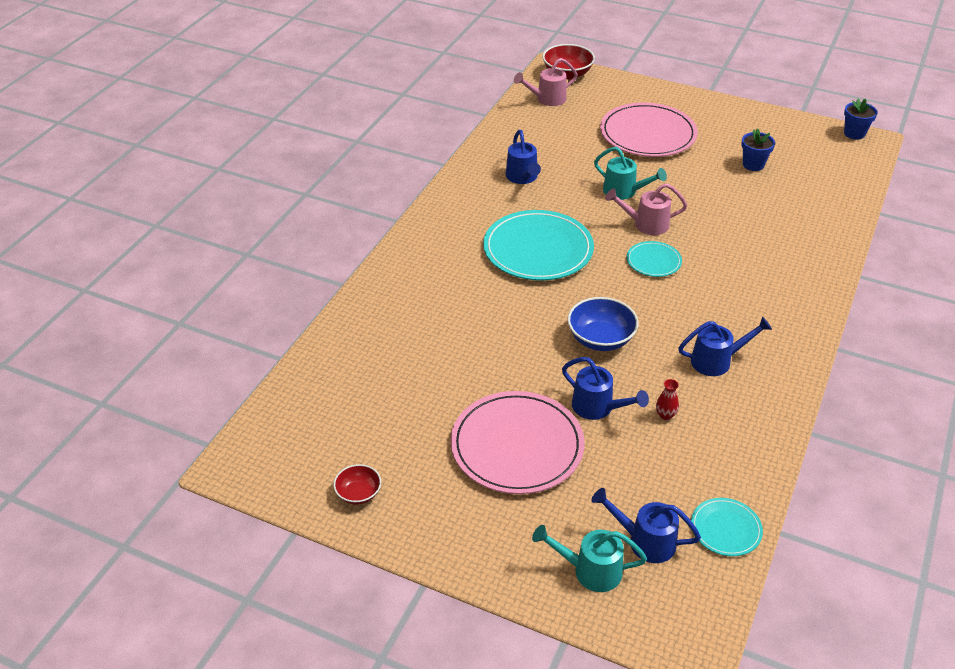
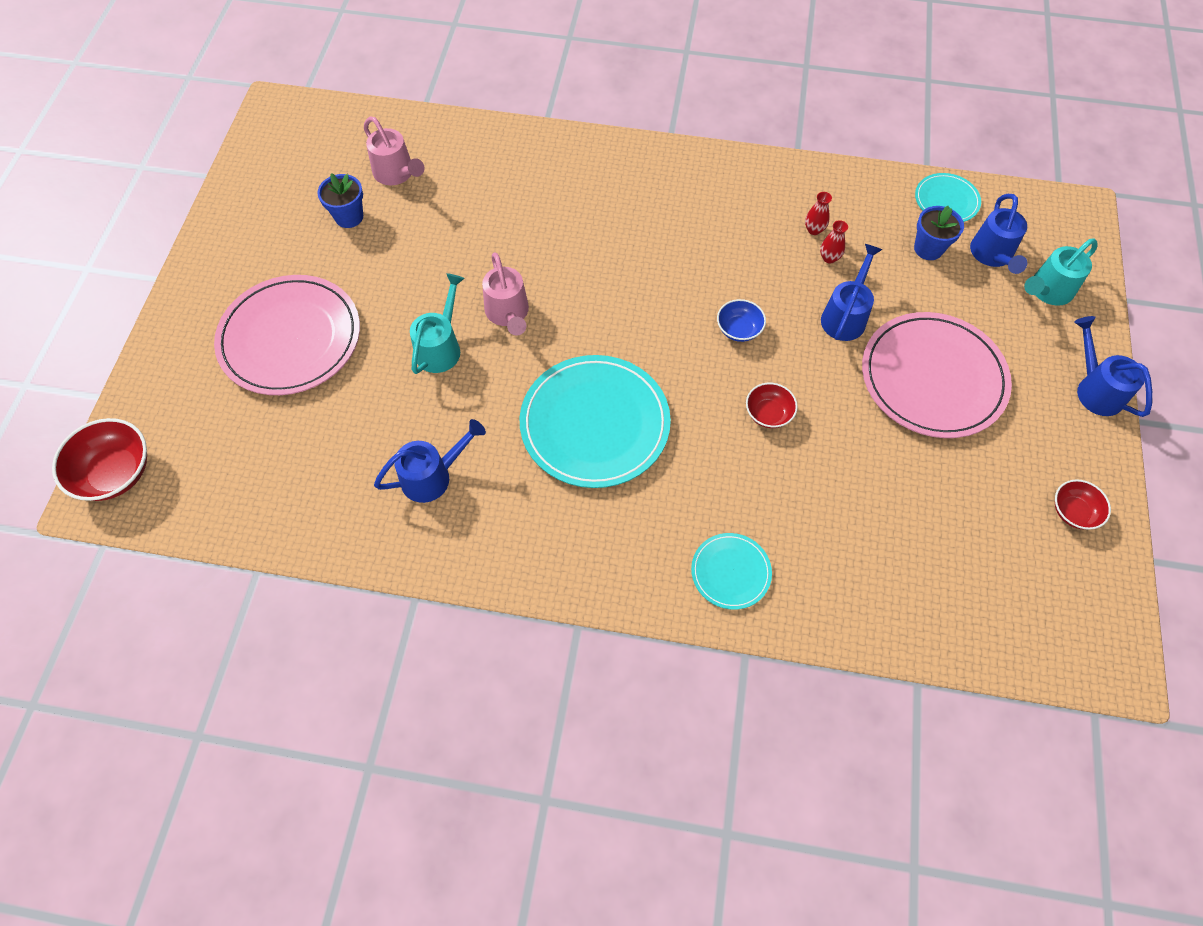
camera: 105 degrees left, 20 degrees up
pink watering can [514,58,578,106] -> pink watering can moved to [364,116,424,185]
turquoise watering can [532,525,647,592] -> turquoise watering can turned 60 degrees clockwise [1024,238,1098,306]
blue bowl [567,297,639,351] -> blue bowl [717,299,766,342], size x0.59
turquoise plate [627,241,682,277] -> turquoise plate moved to [691,533,772,610]
blue watering can [679,317,772,376] -> blue watering can moved to [1074,316,1152,417]
blue flower pot [844,99,878,140] -> blue flower pot moved to [914,206,964,260]
none -> red bowl [746,383,798,428]
none -> red vase [805,192,832,235]

